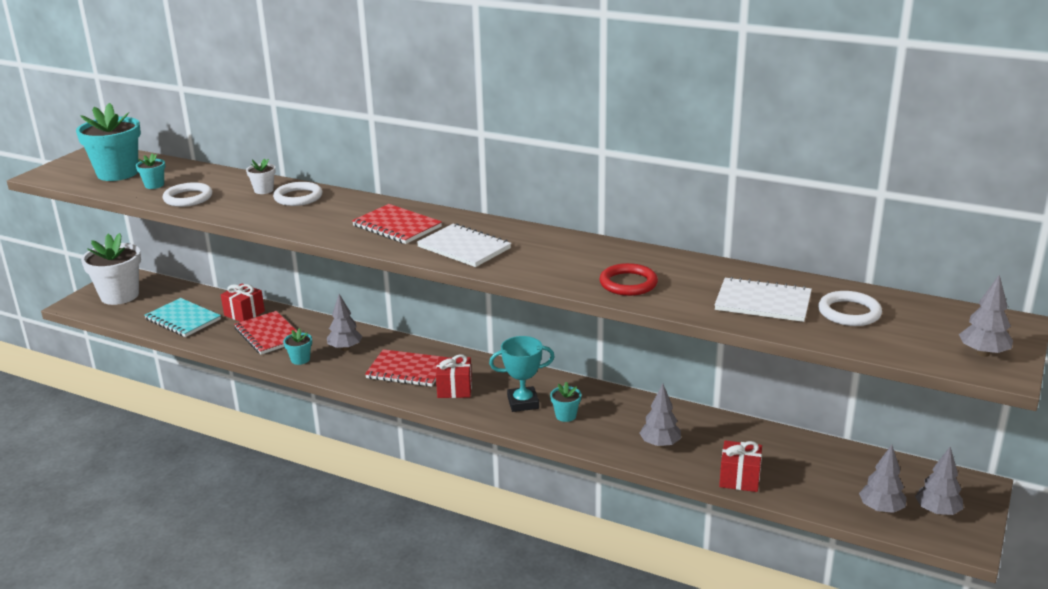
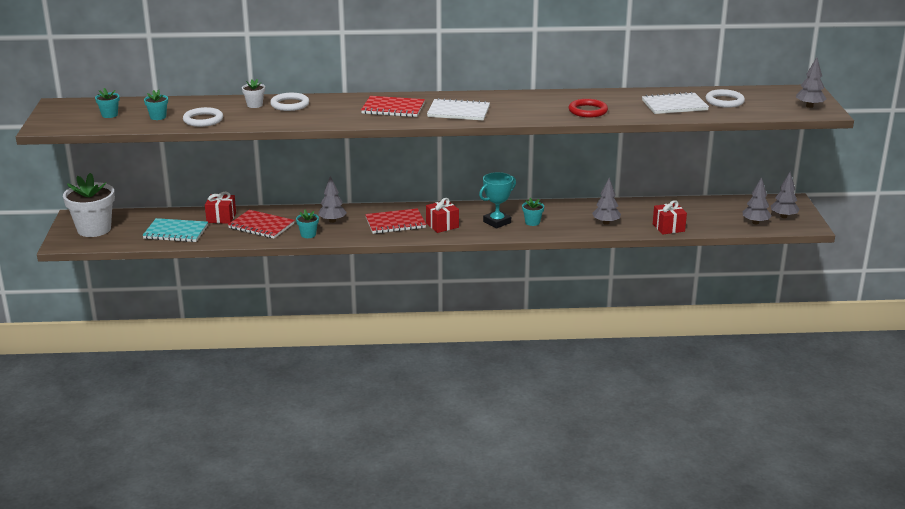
camera: 30 degrees left, 0 degrees up
turquoise flower pot [76,103,141,181] -> turquoise flower pot [95,88,120,118], size x0.46

